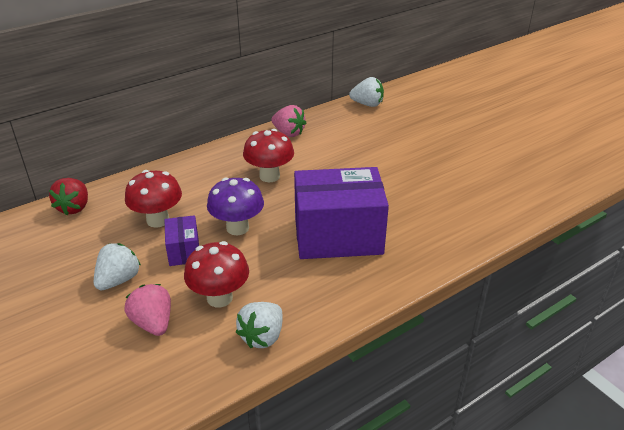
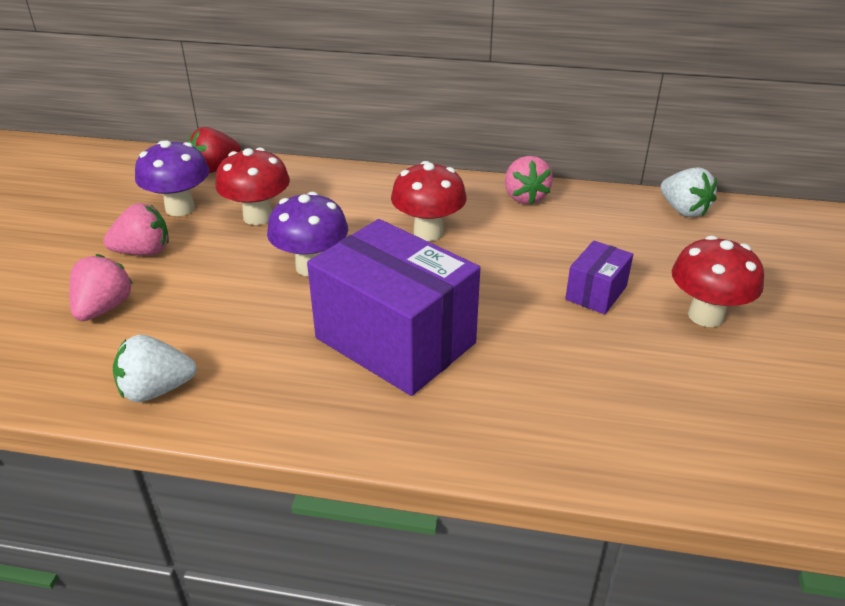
camera: 45 degrees right, 0 degrees up
white strawberry [94,243,141,290] -> pink strawberry [103,203,169,255]
purple box [165,215,199,266] -> purple box moved to [565,241,633,314]
red mushroom [184,241,249,308] -> red mushroom moved to [672,235,764,327]
none -> purple mushroom [135,140,209,216]

